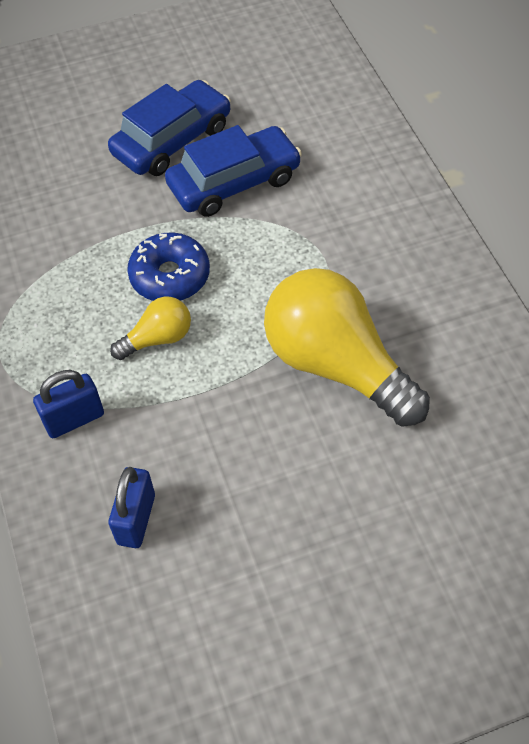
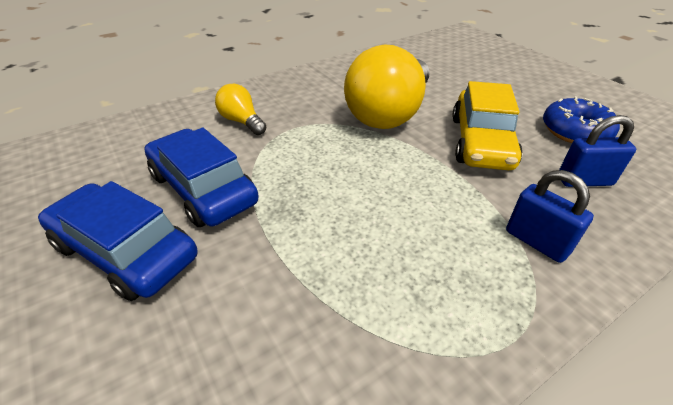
camera: 105 degrees left, 15 degrees down
yellow light bulb [110,296,191,360] -> yellow light bulb moved to [215,84,266,135]
blue donut [127,232,210,301] -> blue donut moved to [543,96,620,143]
none -> yellow car [452,81,522,170]

